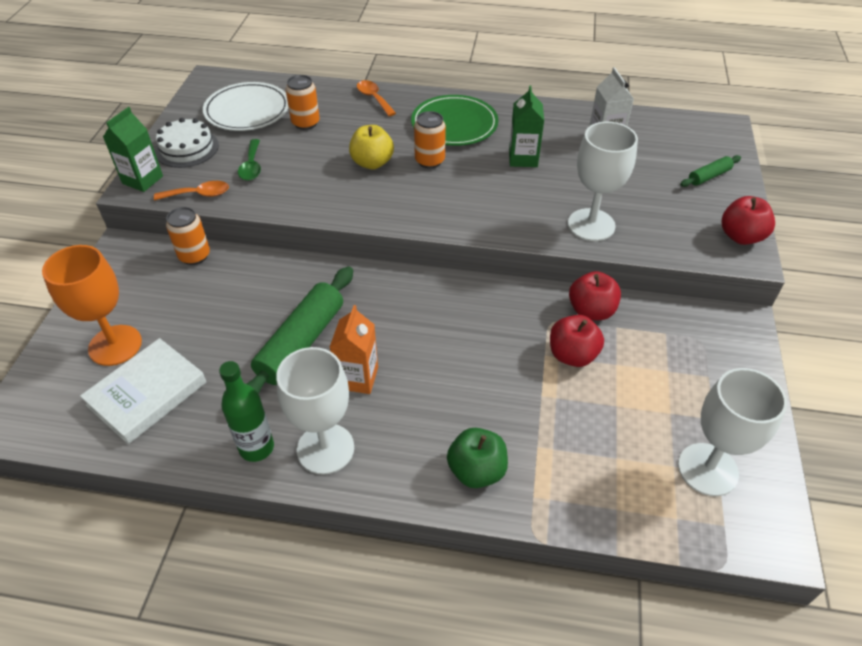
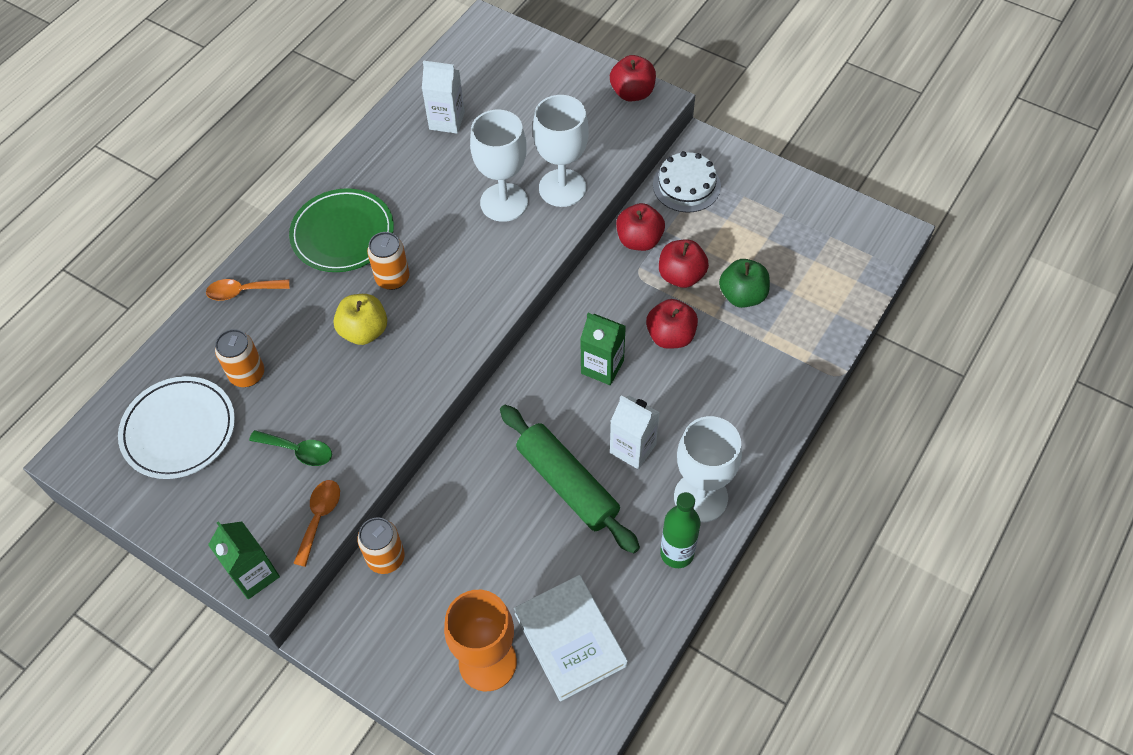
camera: 65 degrees left, 10 degrees up
white cake [155,118,219,168] -> white cake moved to [653,151,721,212]
orange carton [329,305,378,394] -> white carton [610,395,660,469]
green apple [447,428,508,488] -> green apple moved to [719,259,770,308]
green carton [509,86,544,167] -> green carton moved to [580,313,626,385]
white goblet [678,368,787,496] -> white goblet moved to [470,110,528,222]
green rolling pin [680,155,741,187] -> none
none -> red apple [646,299,698,349]

